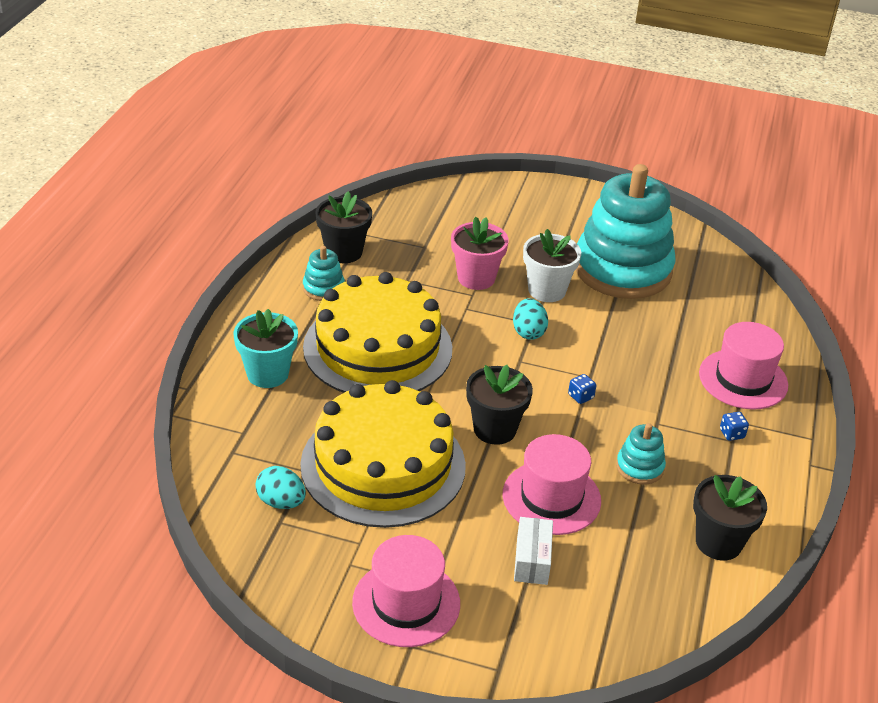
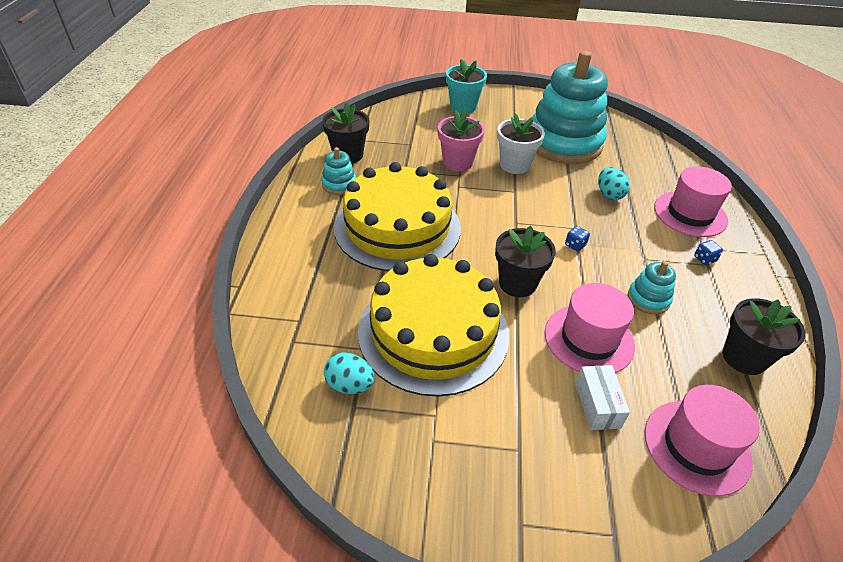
camera: 10 degrees left, 5 degrees up
turquoise flower pot [233,309,298,388] -> turquoise flower pot moved to [446,59,487,113]
pink hat [352,535,460,647] -> pink hat moved to [645,385,760,496]
turquoise egg [513,298,548,340] -> turquoise egg moved to [598,167,630,200]

